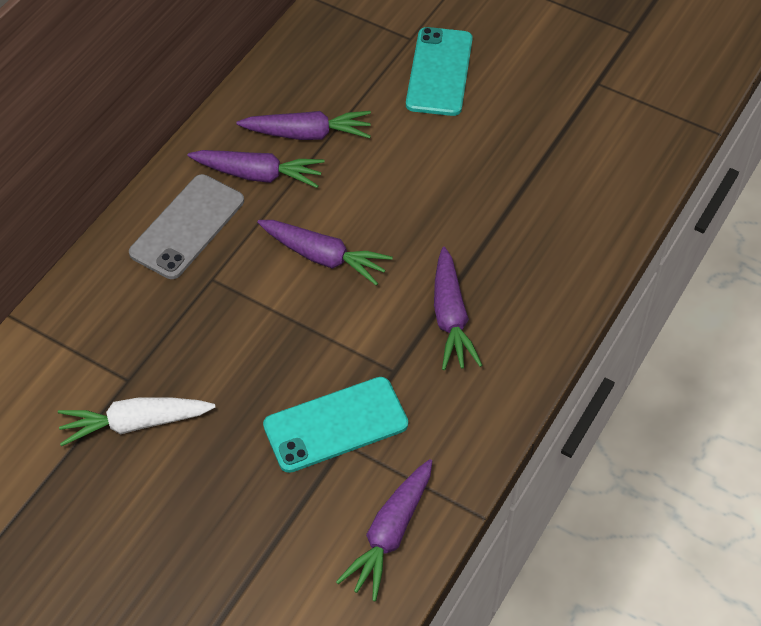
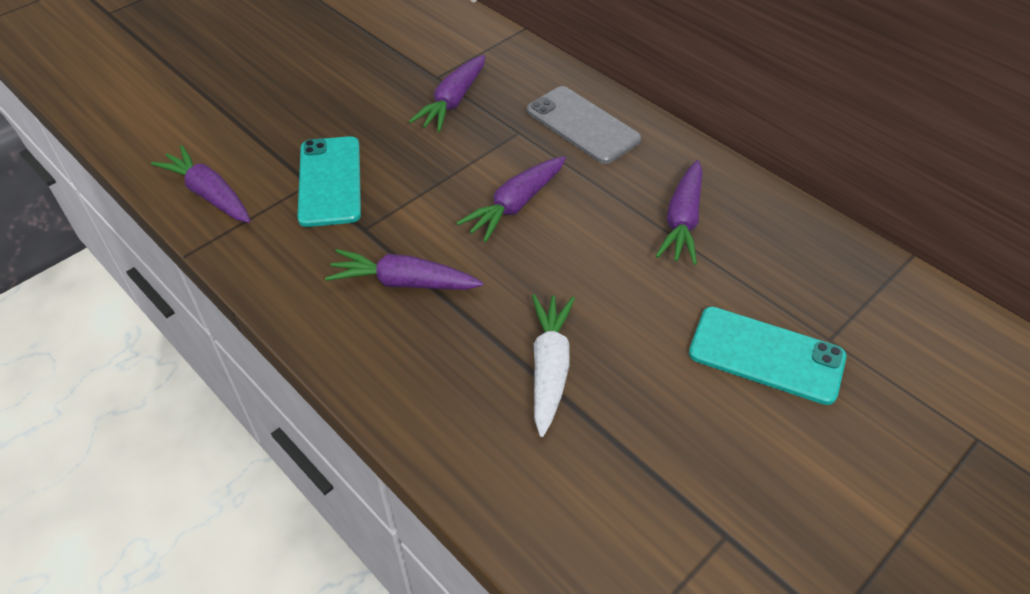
camera: 105 degrees right, 5 degrees down
white carrot [58,397,215,446] -> white carrot moved to [532,294,575,437]
purple carrot [188,150,325,188] -> purple carrot moved to [409,55,486,132]

